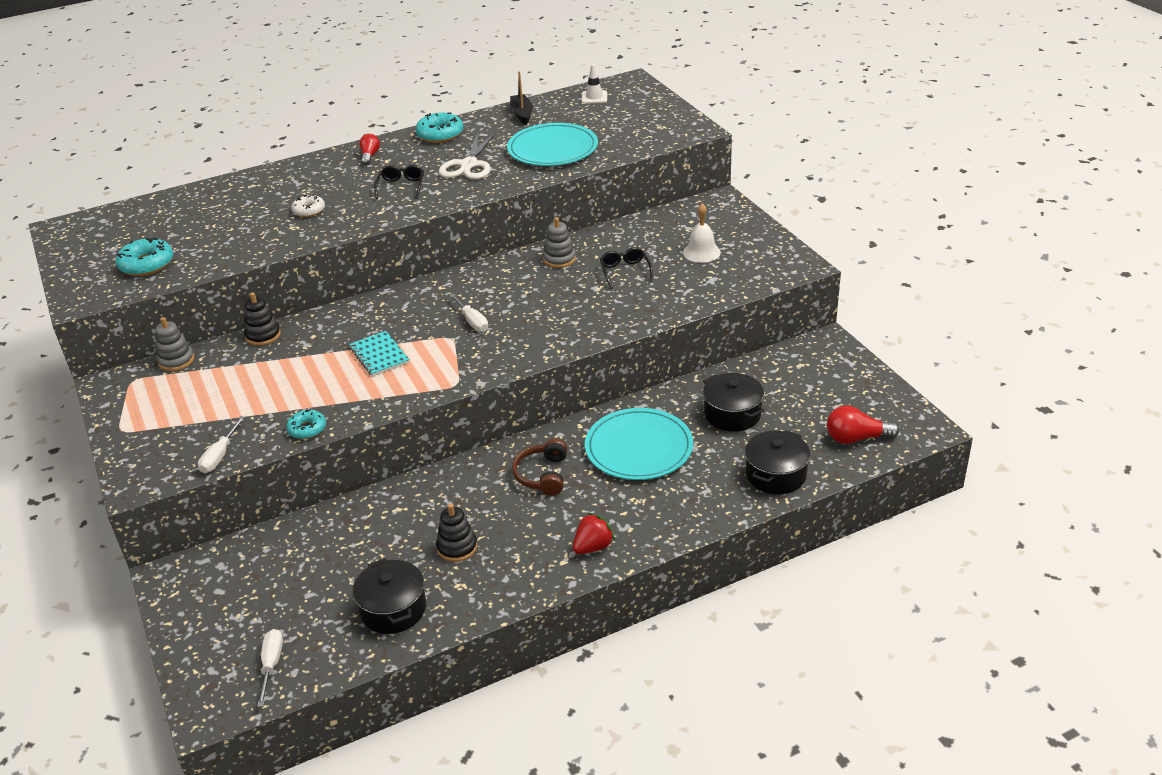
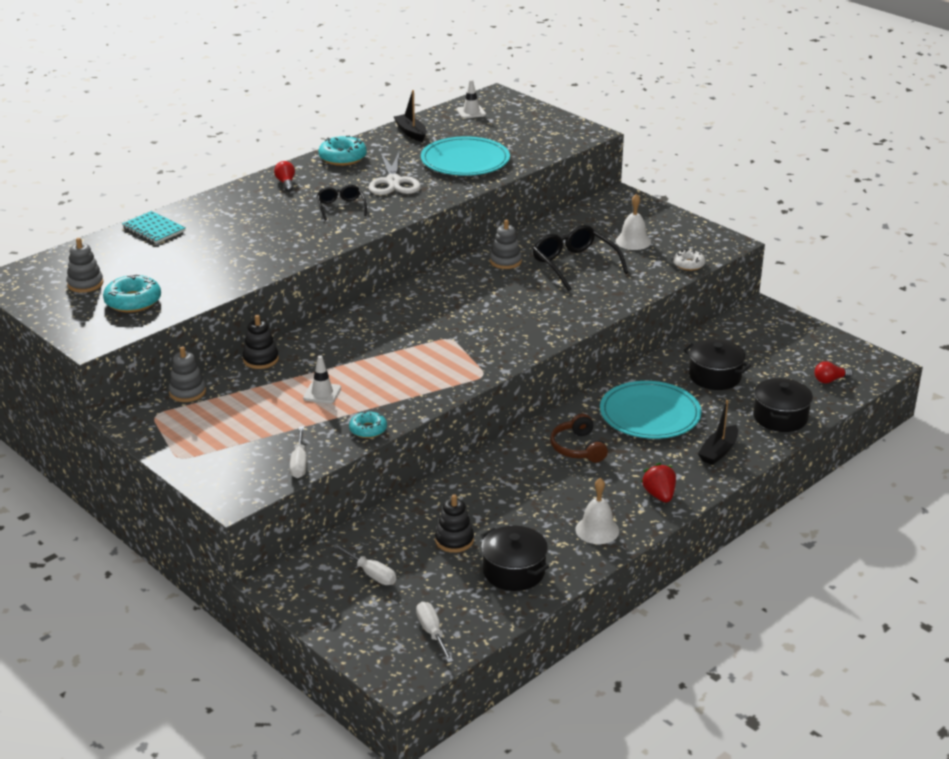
camera: 20 degrees left, 5 degrees down
white donut [291,194,325,217] -> white donut moved to [673,249,705,271]
turquoise notebook [349,331,409,376] -> turquoise notebook moved to [122,211,186,244]
black stacking toy [436,504,477,562] -> black stacking toy moved to [435,494,474,553]
white screwdriver [449,294,488,332] -> white screwdriver moved to [332,544,396,585]
red strawberry [573,512,615,554] -> red strawberry turned 45 degrees counterclockwise [641,463,676,502]
black glasses [600,247,653,289] -> black glasses [533,225,628,291], size x1.70
red light bulb [827,405,899,444] -> red light bulb [814,361,853,383], size x0.64
none -> grey stacking toy [66,238,104,293]
none -> white traffic cone [303,355,341,404]
none -> white bell [575,478,619,544]
none -> black boat [698,400,738,465]

